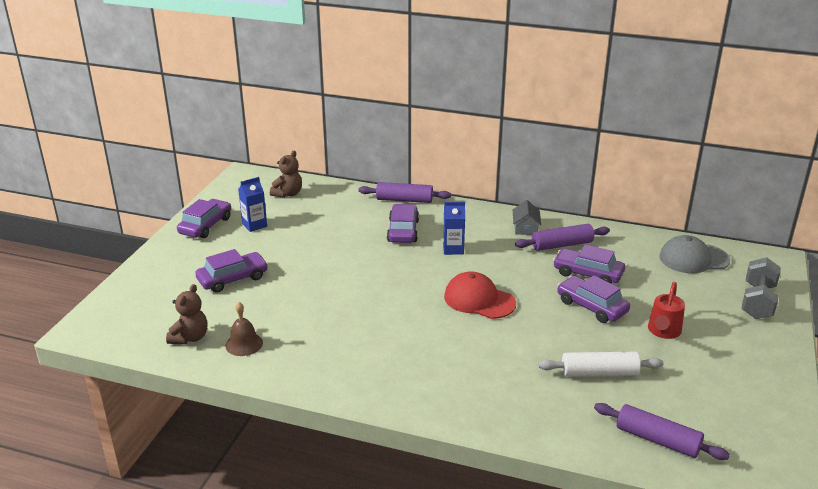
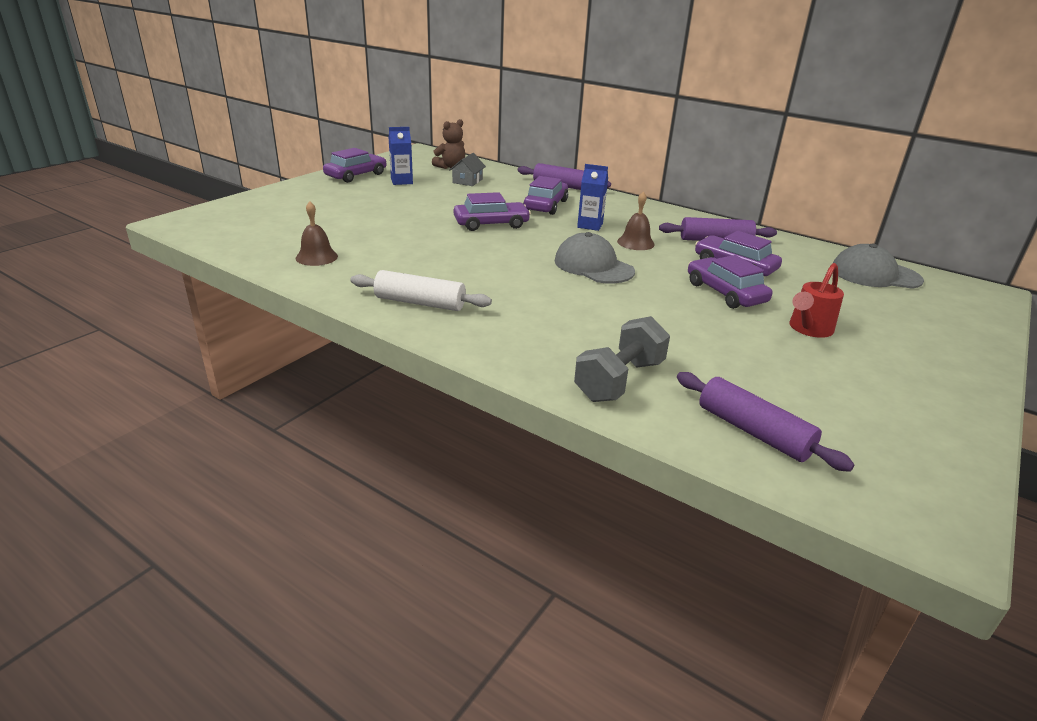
camera: 15 degrees right, 0 degrees up
brown teddy bear [166,284,207,344] -> none
purple car [195,249,268,293] -> purple car moved to [454,192,531,231]
red cap [444,271,516,319] -> grey cap [555,232,635,284]
grey house [513,200,541,235] -> grey house moved to [449,153,486,186]
white rolling pin [538,352,663,377] -> white rolling pin moved to [350,270,492,311]
grey dumbbell [742,257,781,319] -> grey dumbbell moved to [574,316,670,402]
none -> brown bell [617,192,655,250]

